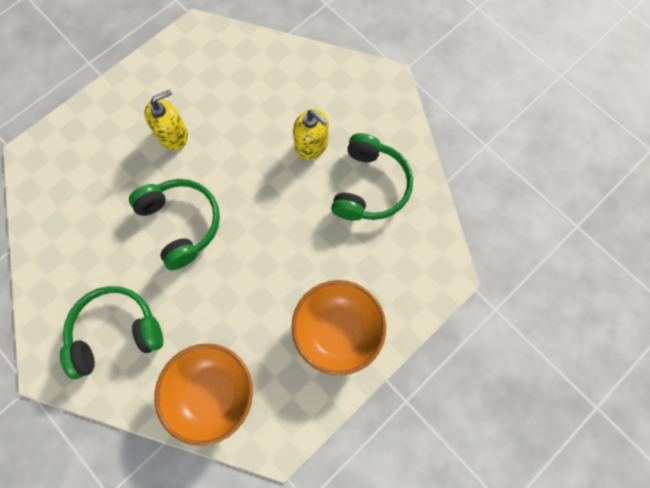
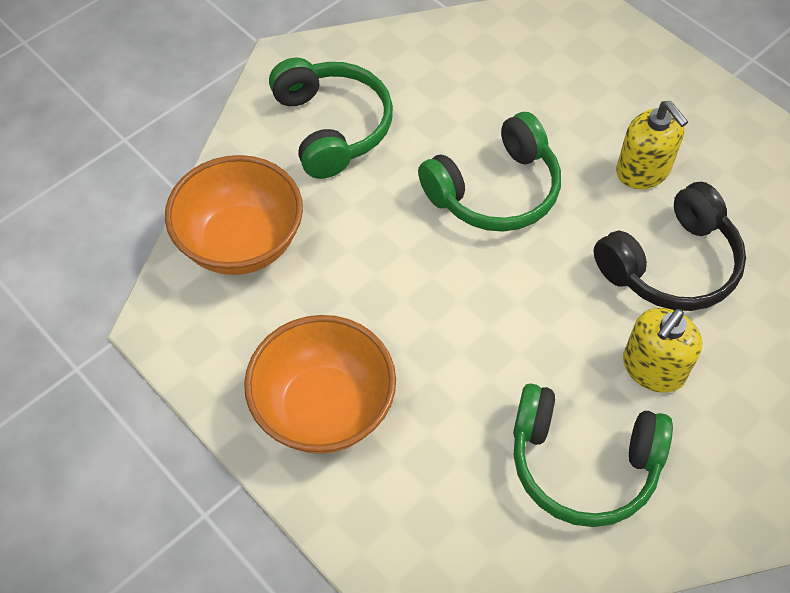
camera: 90 degrees right, 15 degrees down
none -> black headphones [594,182,746,311]

